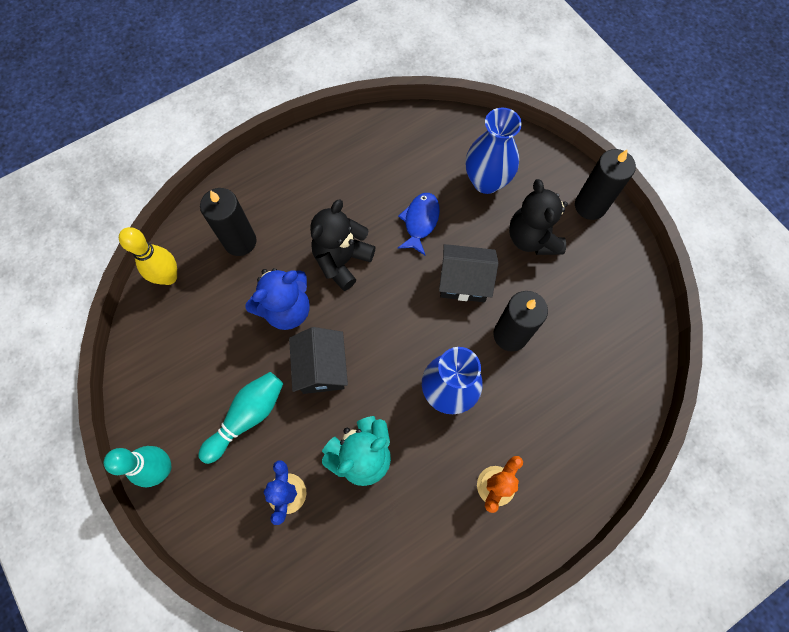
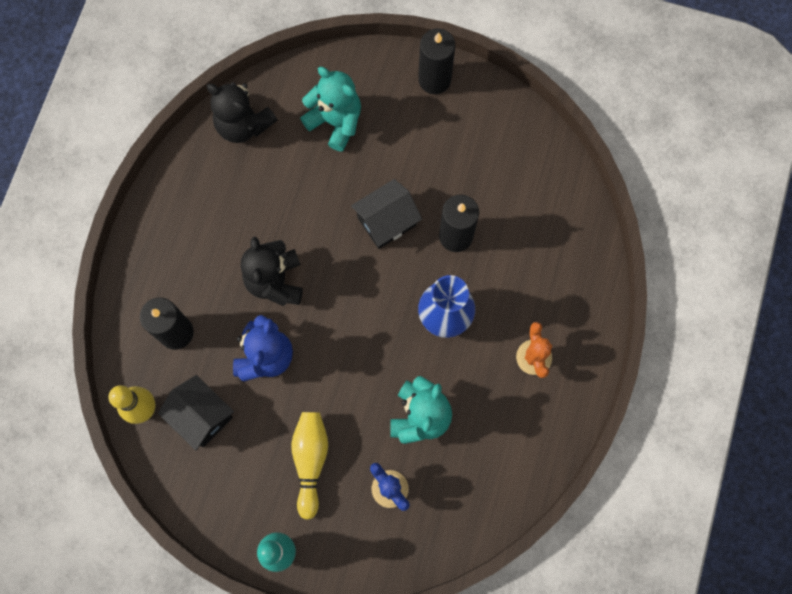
camera: 40 degrees left, 5 degrees up
turquoise bowling pin [198,372,283,464] -> yellow bowling pin [291,412,328,520]
black house [289,327,348,394] -> black house moved to [158,375,234,451]
blue fish [397,193,440,256] -> none
blue vase [466,108,522,194] -> turquoise teddy bear [300,67,361,151]
black teddy bear [509,179,568,255] -> black teddy bear moved to [207,82,277,143]

